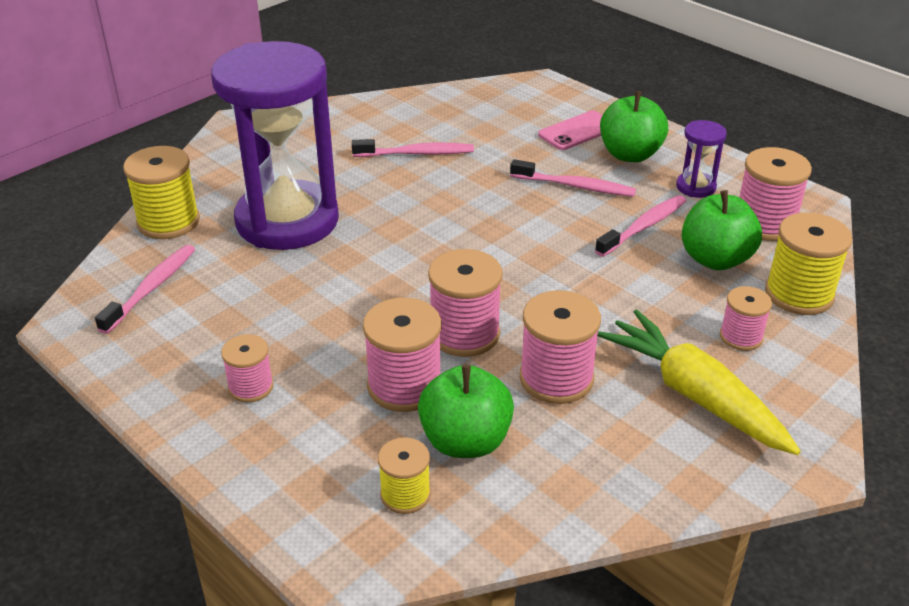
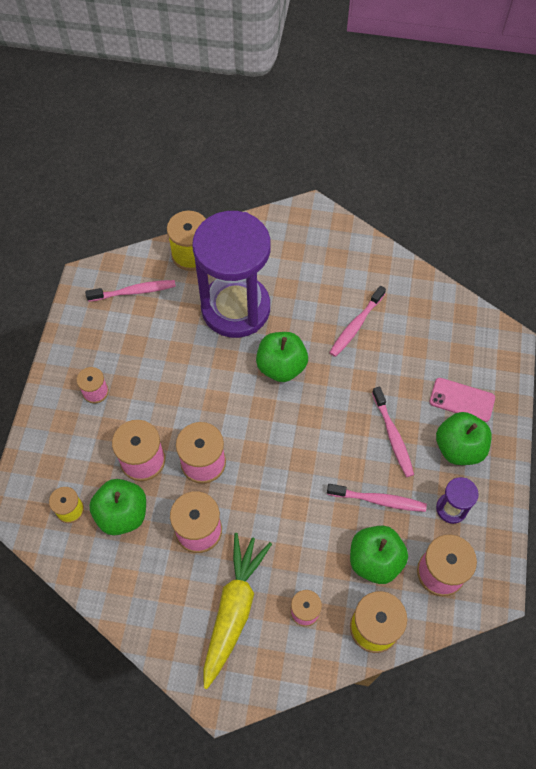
camera: 55 degrees right, 25 degrees up
pink toothbrush [352,139,474,157] -> pink toothbrush turned 75 degrees clockwise [329,286,386,357]
none -> green apple [256,332,308,382]

